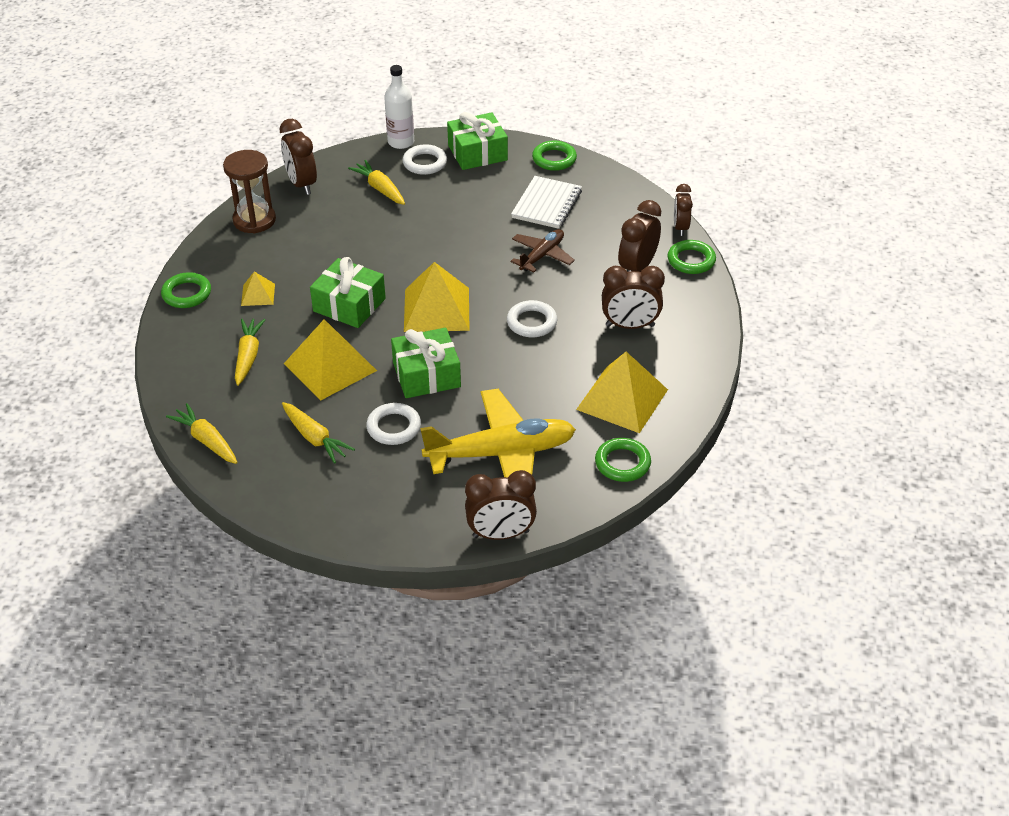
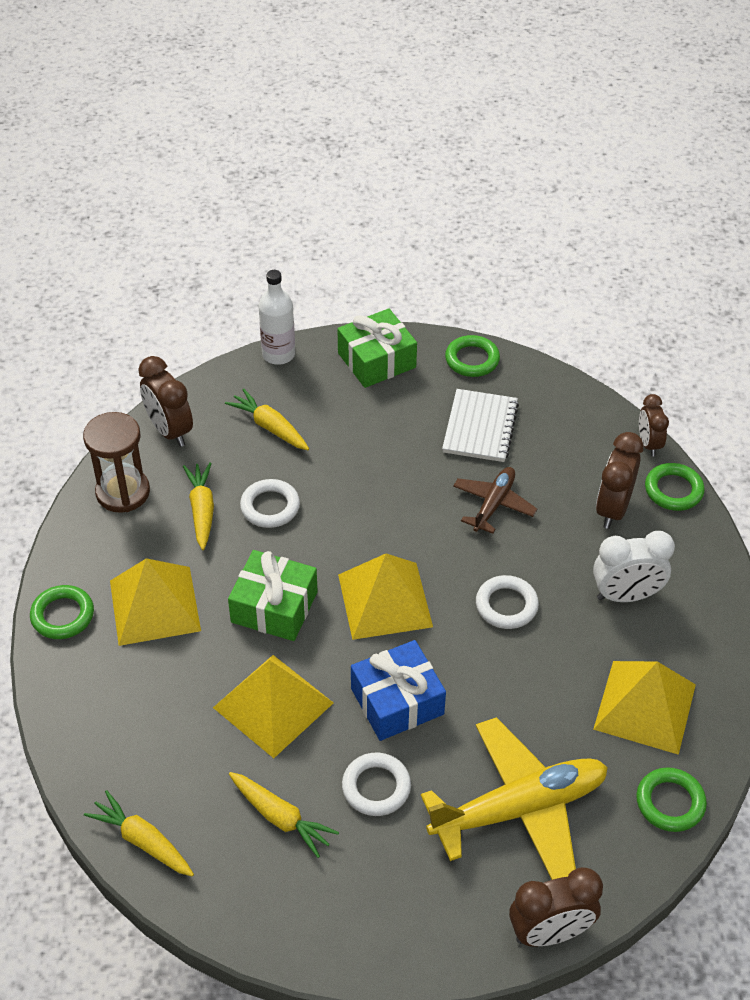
camera: 10 degrees left, 5 degrees up
yellow carrot [235,319,265,386] -> yellow carrot moved to [183,462,214,550]
yellow pyramid [241,271,275,306] -> yellow pyramid [110,558,201,646], size x2.00
green gift [391,328,461,398] -> blue gift [351,640,446,741]
white ring [402,144,447,175] -> white ring moved to [240,479,300,528]
brown clock [602,266,665,329] -> white clock [593,531,675,602]

